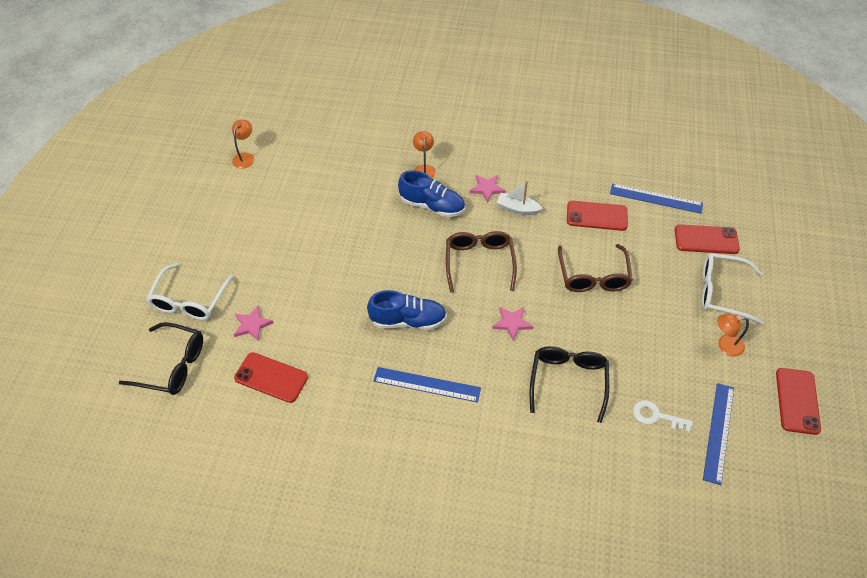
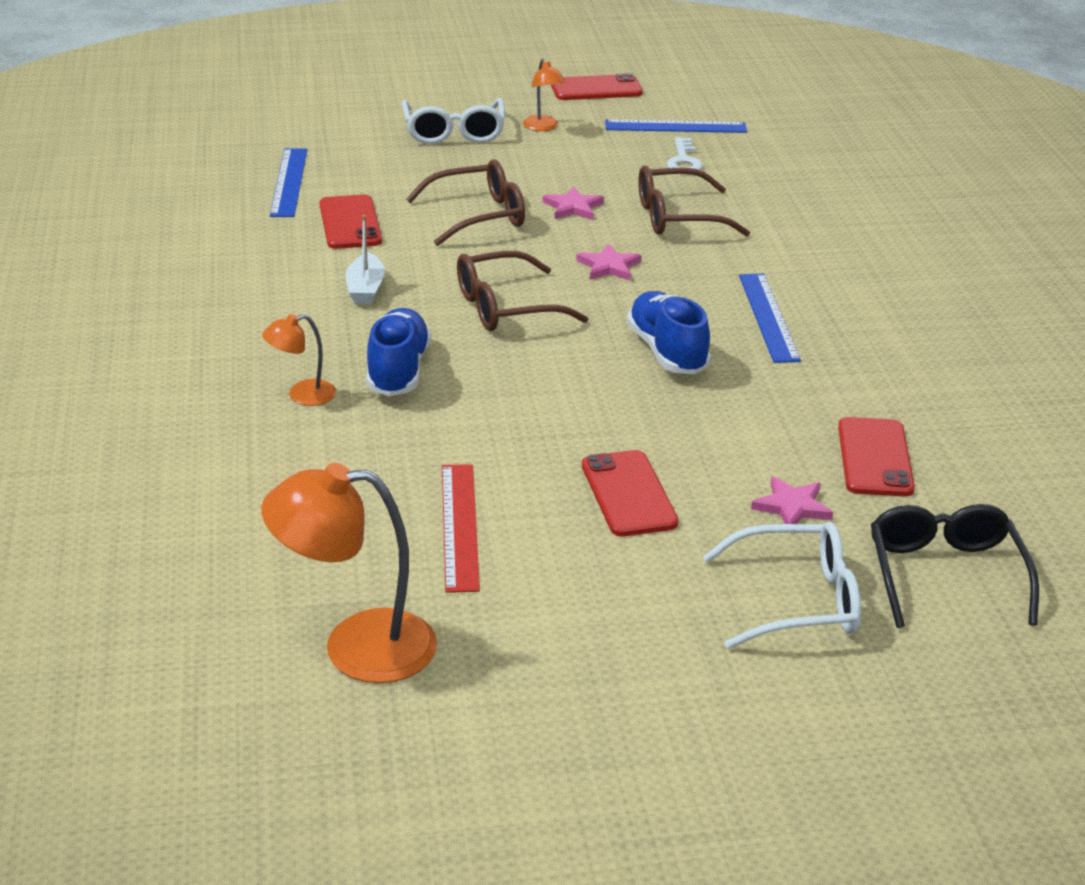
camera: 110 degrees left, 20 degrees down
orange lamp [232,120,254,169] -> orange lamp [261,463,437,683], size x1.93
pink star [469,175,506,203] -> pink star moved to [543,186,604,220]
black glasses [529,346,609,423] -> brown glasses [638,165,750,236]
red phone [675,225,740,254] -> red phone moved to [582,450,679,537]
none -> red ruler [442,464,480,593]

